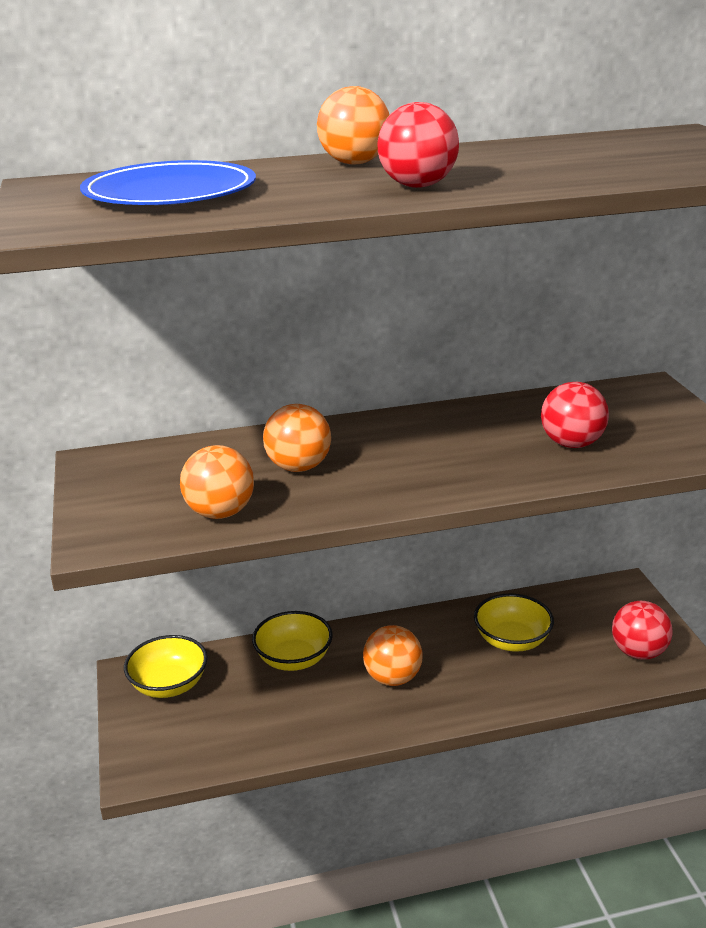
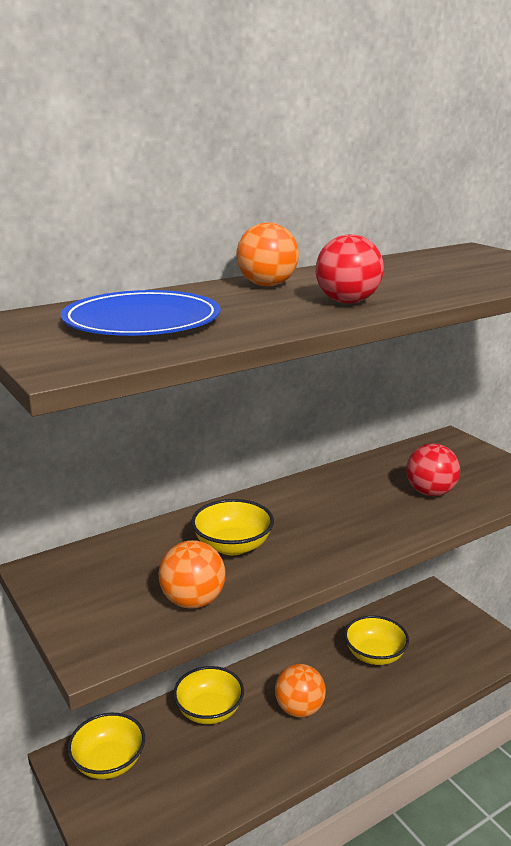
camera: 20 degrees left, 5 degrees down
orange ball [263,404,331,472] -> yellow bowl [191,499,274,555]
red ball [612,601,672,660] -> none

